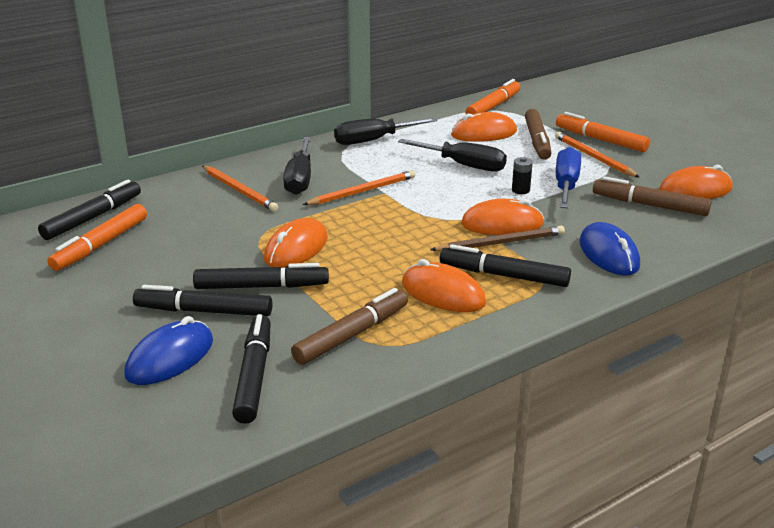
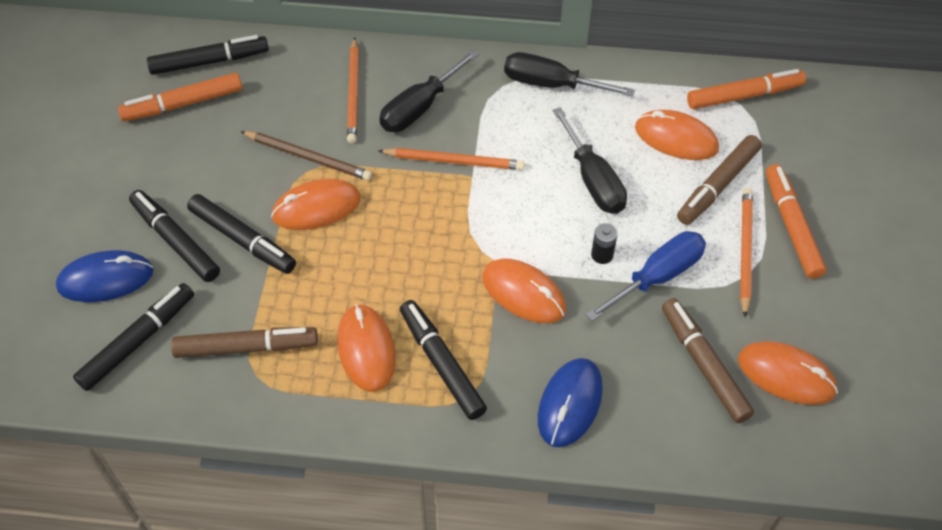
camera: 40 degrees right, 25 degrees up
brown pencil [430,226,565,251] -> brown pencil moved to [240,131,372,180]

